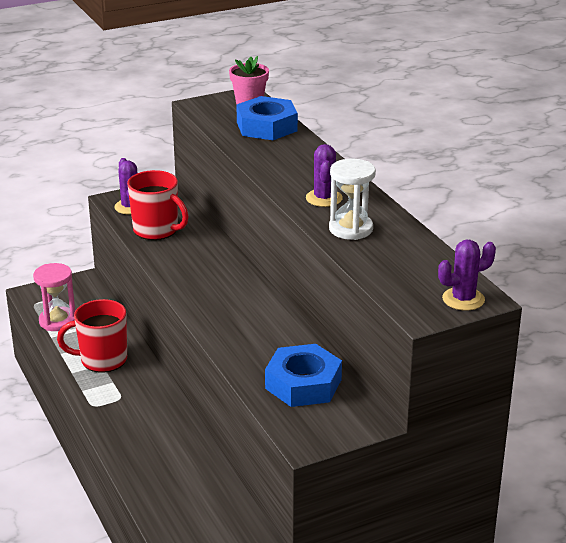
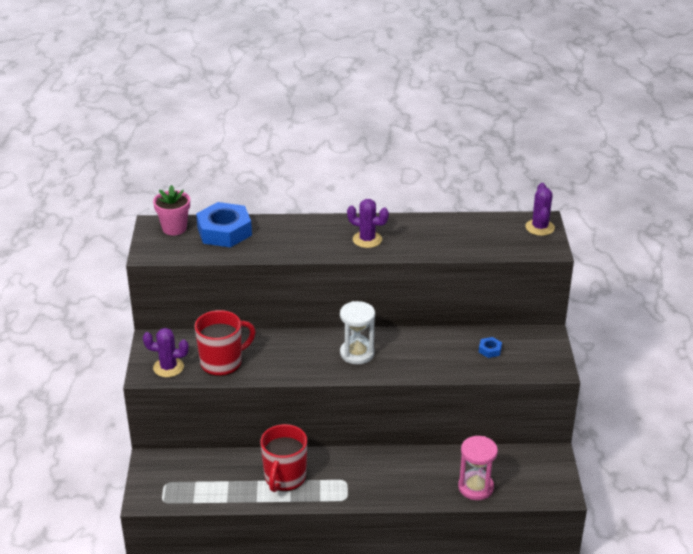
camera: 65 degrees left, 5 degrees up
pink hourglass [33,263,75,331] -> pink hourglass moved to [458,436,498,500]
blue nut [265,344,342,407] -> blue nut [479,337,502,358], size x0.42
white hourglass [329,159,376,240] -> white hourglass moved to [340,301,375,364]

